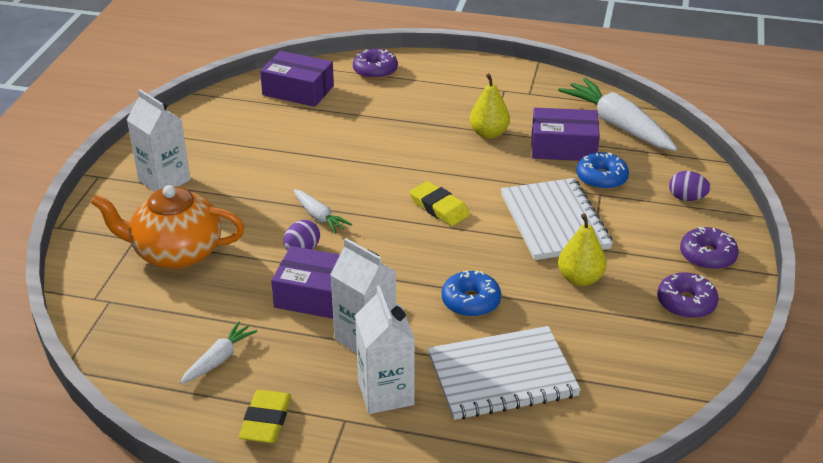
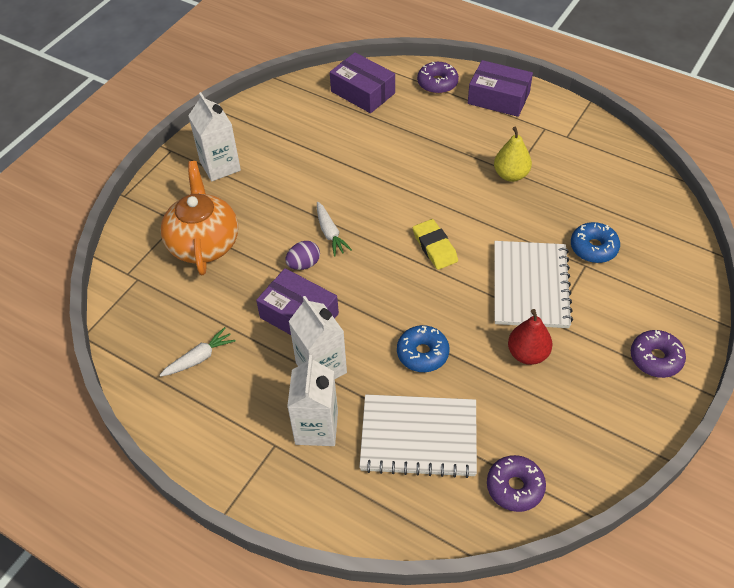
camera: 20 degrees right, 15 degrees up
orange teapot [91,185,245,269] -> orange teapot turned 60 degrees clockwise [160,161,238,275]
yellow eraser [239,390,291,443] -> none
purple box [532,108,600,161] -> purple box moved to [468,60,533,117]
white carrot [558,78,677,151] -> none
yellow pear [558,213,607,286] -> red pear [508,309,552,365]
purple donut [657,272,719,319] -> purple donut moved to [487,455,546,512]
purple egg [669,171,711,201] -> none

